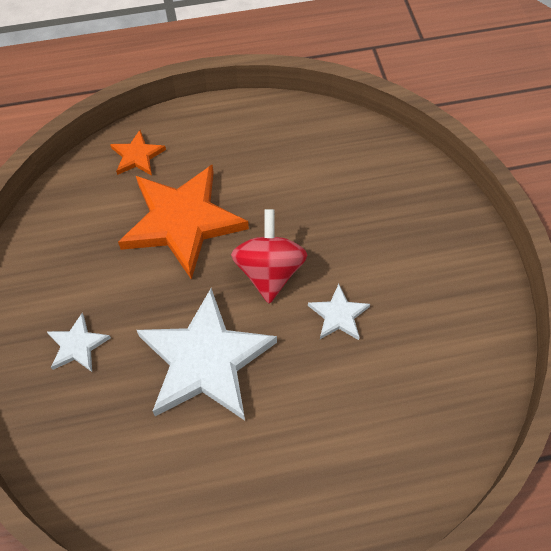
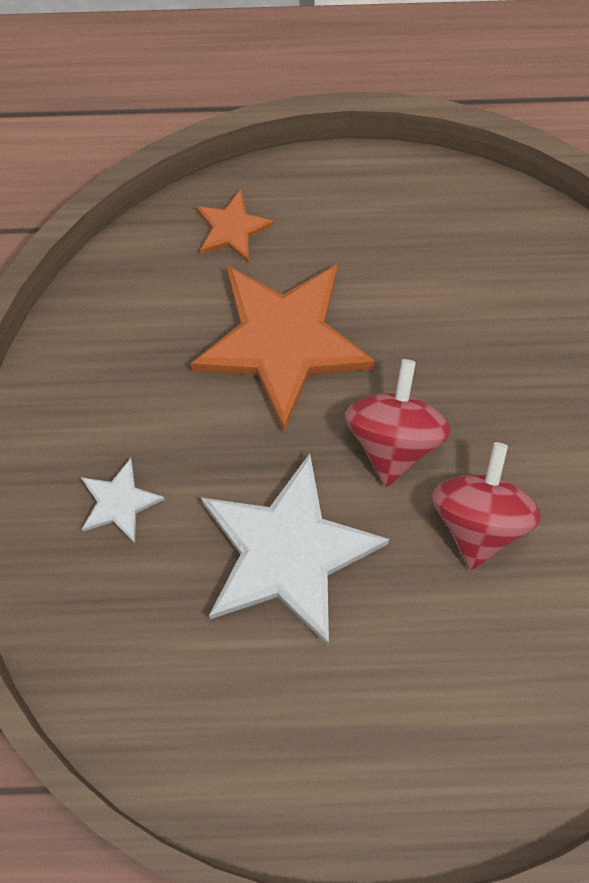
camera: 10 degrees right, 10 degrees up
white star [308,284,370,340] -> red spinning top [432,442,541,570]

